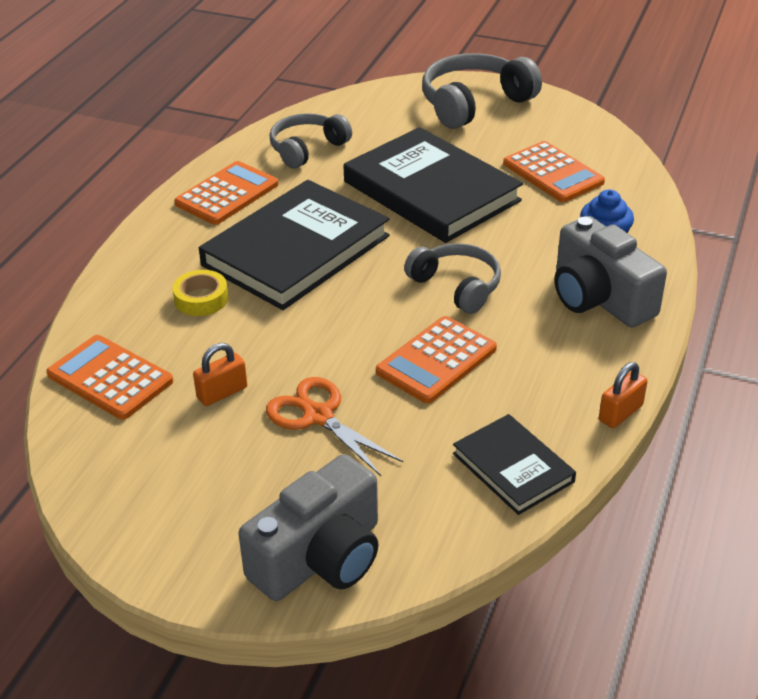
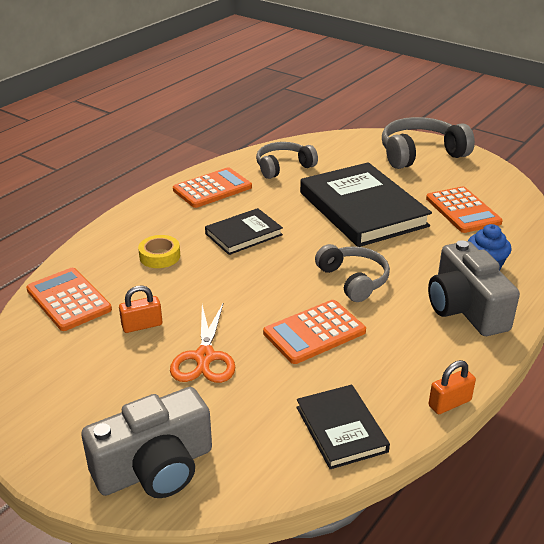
camera: 15 degrees right, 5 degrees down
black book [199,180,390,310] -> black book [205,208,283,255], size x0.53
orange scissors [266,377,403,476] -> orange scissors turned 150 degrees counterclockwise [170,302,235,383]

